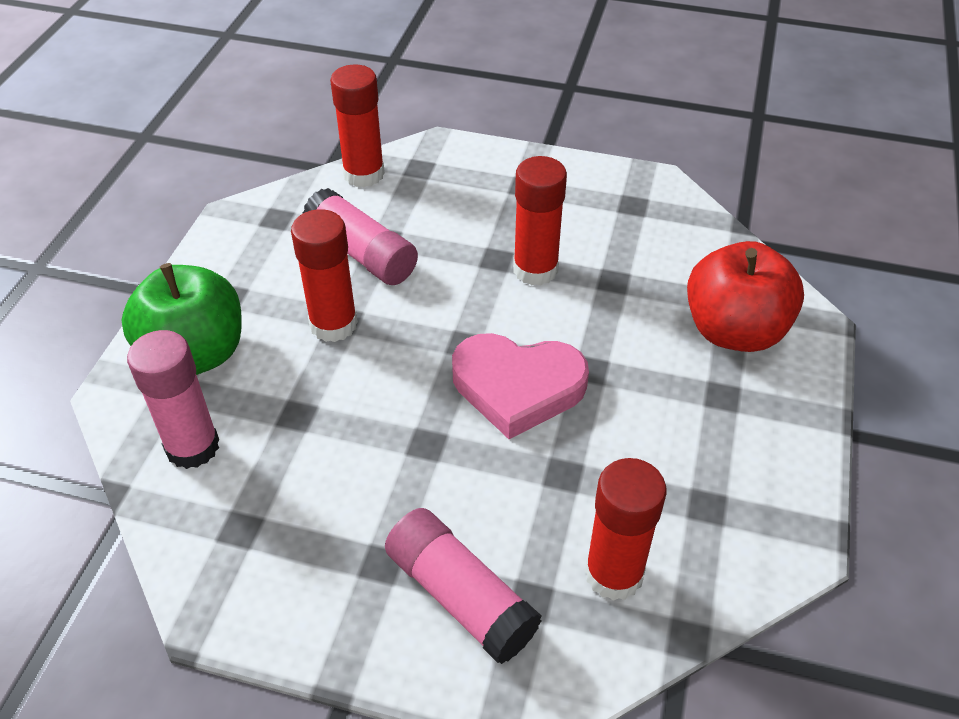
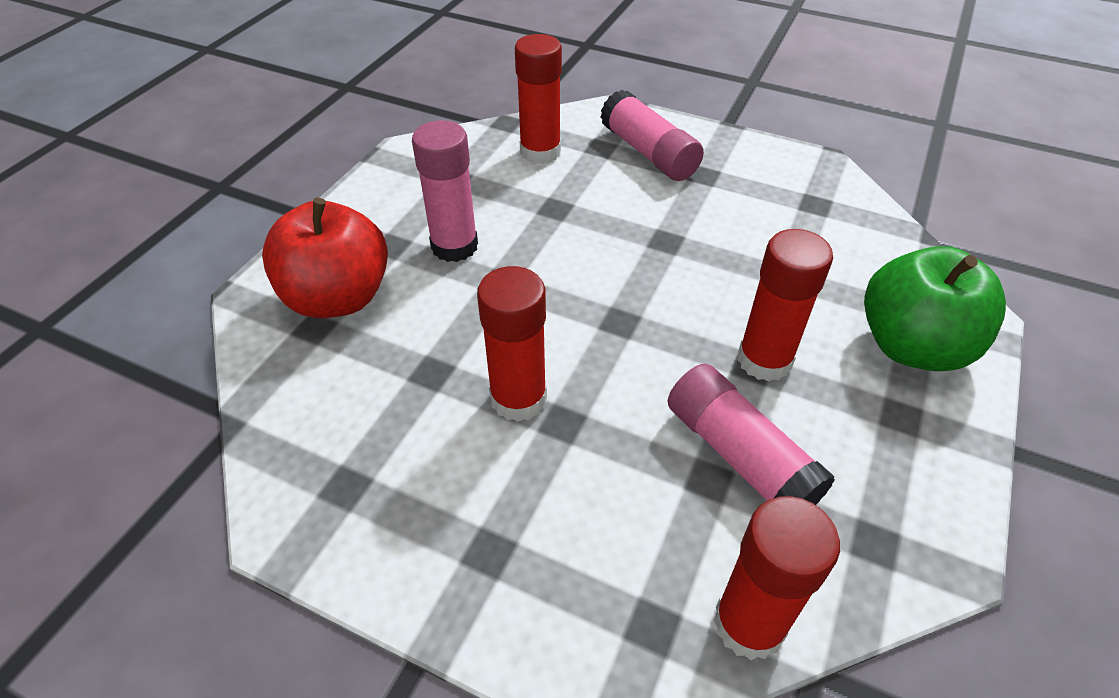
camera: 170 degrees left, 0 degrees up
pink glue stick [127,330,219,469] -> pink glue stick moved to [412,120,478,262]
pink heart [452,333,589,439] -> none

